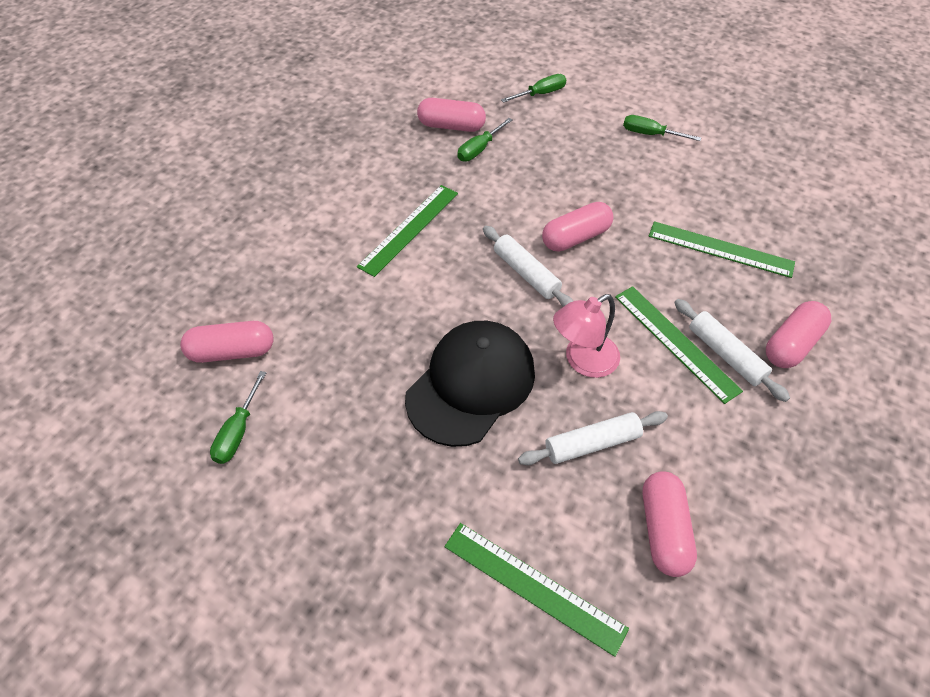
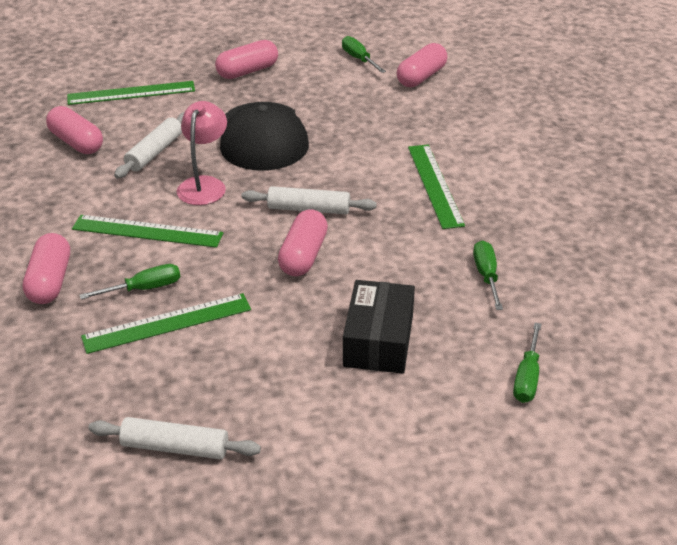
camera: 135 degrees right, 15 degrees down
pink capsule [417,98,486,132] -> pink capsule moved to [215,40,278,79]
green screwdriver [623,115,701,141] -> green screwdriver moved to [80,264,180,299]
white rolling pin [674,299,790,402] -> white rolling pin moved to [88,417,261,459]
none -> black box [343,280,415,374]

